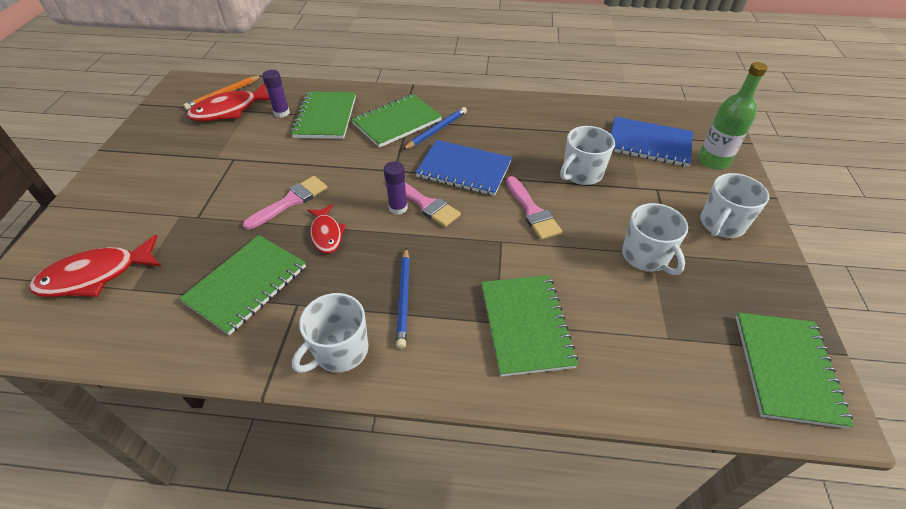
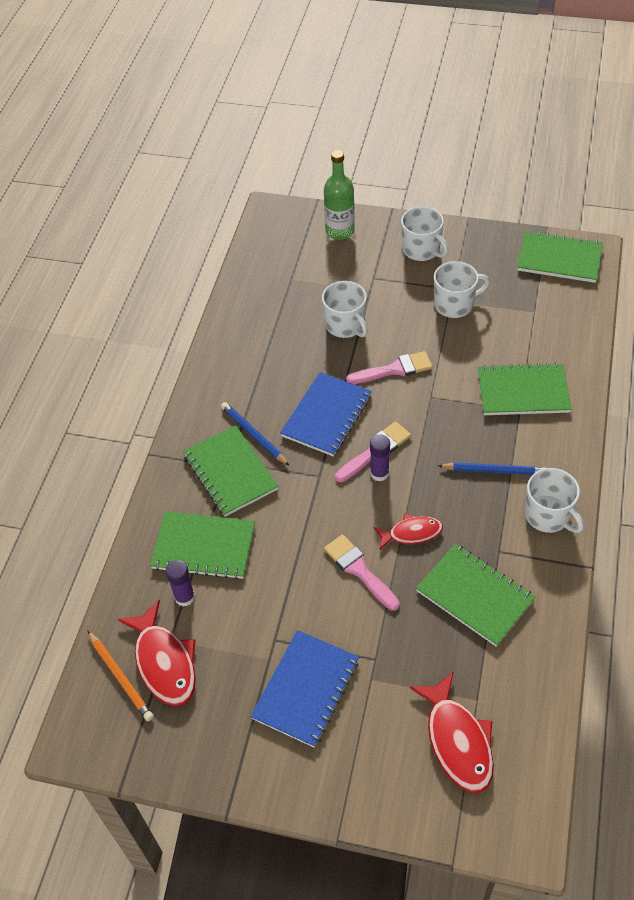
camera: 80 degrees left, 5 degrees up
blue notebook [611,117,693,167] -> blue notebook moved to [250,630,359,748]

